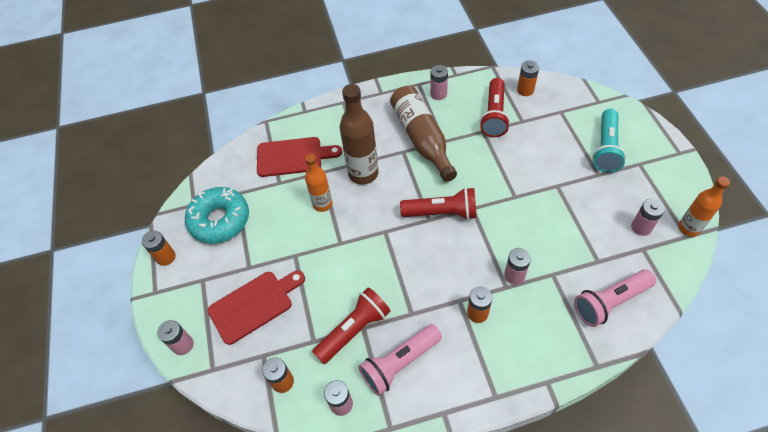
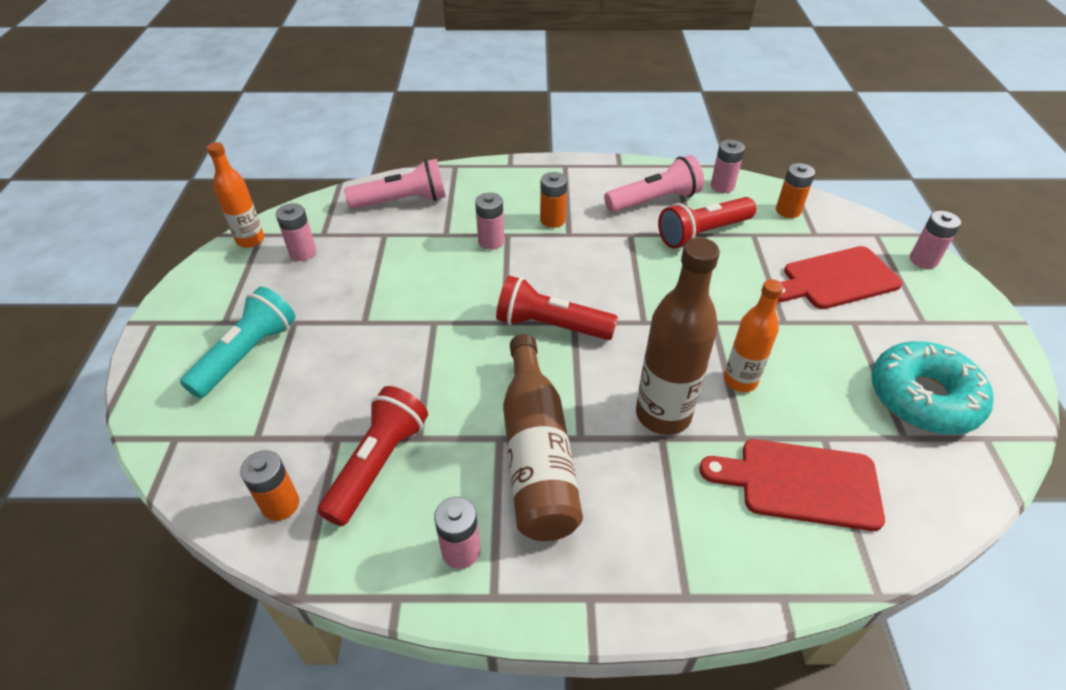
camera: 170 degrees left, 10 degrees down
orange battery [142,230,176,266] -> none

